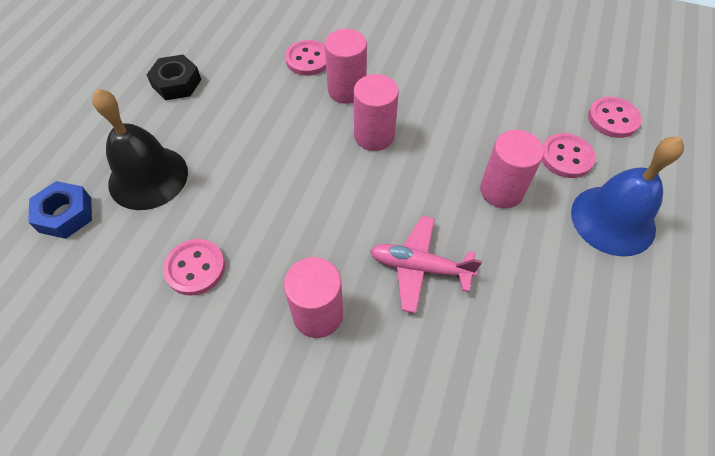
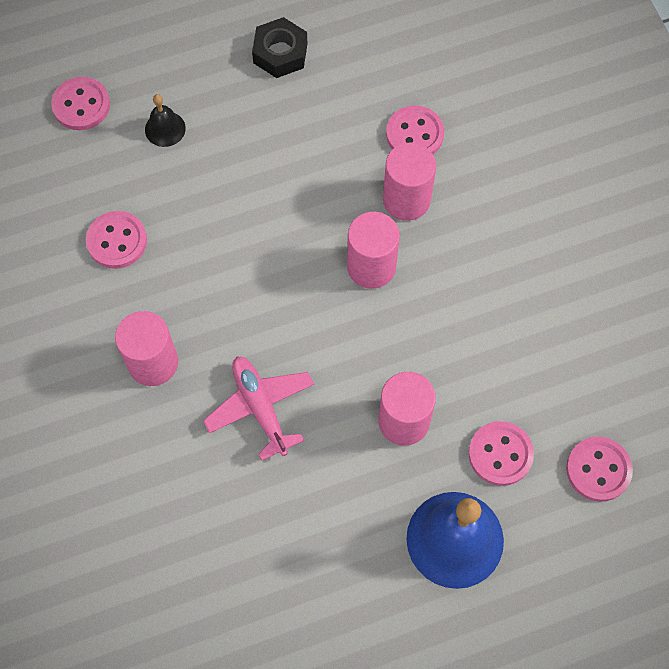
camera: 50 degrees right, 10 degrees up
blue nut [28,181,92,239] -> pink button [51,77,110,130]
black bell [92,89,188,210] -> black bell [145,94,186,147], size x0.48

